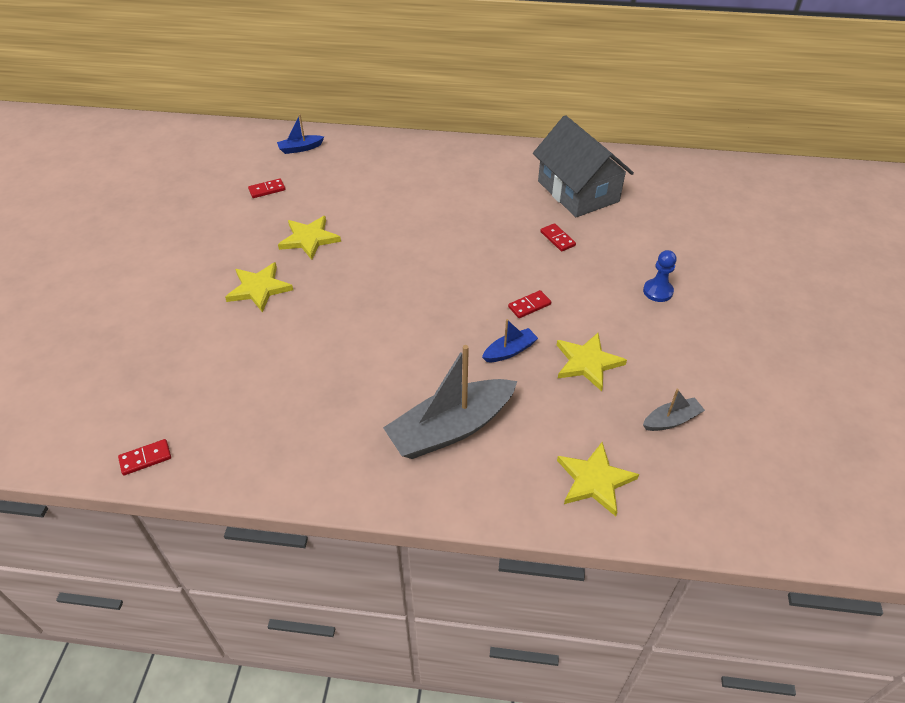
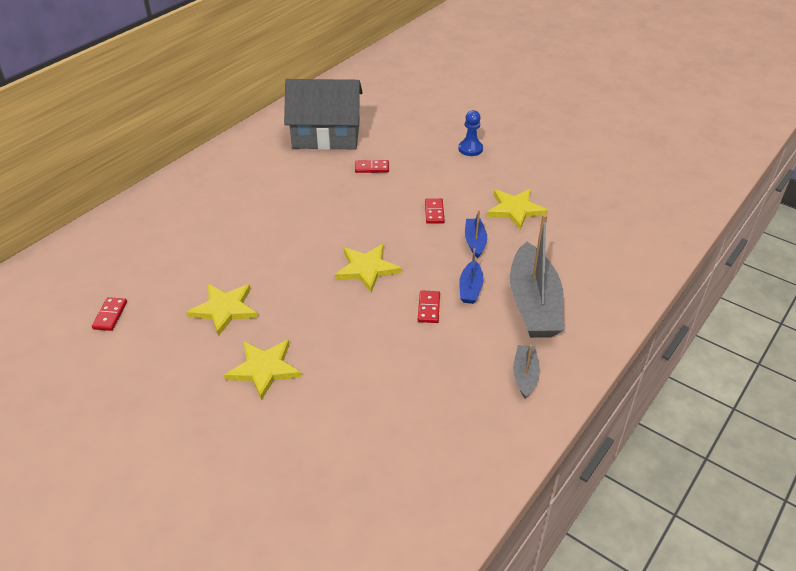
camera: 60 degrees left, 5 degrees down
red domino [118,439,171,475] -> red domino moved to [418,290,440,323]
blue boat [277,114,324,154] -> blue boat moved to [459,248,483,304]
yellow star [557,442,639,516] -> yellow star moved to [335,244,401,292]
grey boat [643,389,705,431] -> grey boat moved to [513,345,540,398]

